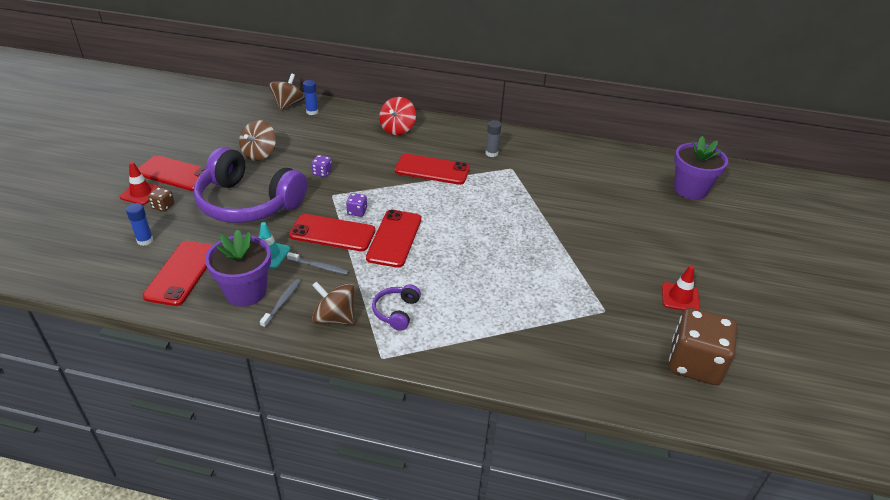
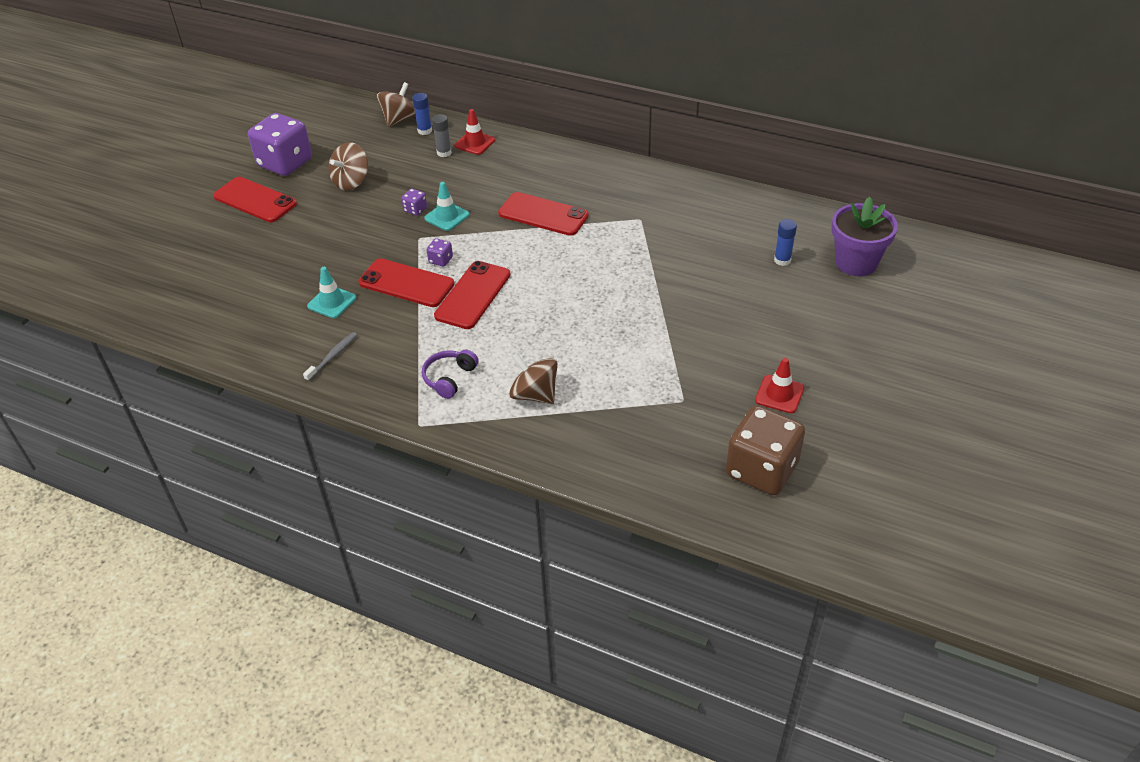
camera: 15 degrees right, 5 degrees up
red traffic cone [119,162,162,205] -> red traffic cone moved to [455,109,495,155]
blue glue stick [126,203,153,246] -> blue glue stick moved to [774,219,797,266]
red phone [143,241,213,306] -> none
brown dice [148,187,174,212] -> none
purple headphones [194,147,307,223] -> none
purple flower pot [205,229,271,306] -> none
grey toothbrush [287,252,349,275] -> none
brown spinning top [312,281,355,325] -> brown spinning top moved to [509,353,558,404]
red spinning top [379,97,416,135] -> none
grey glue stick [485,120,501,157] -> grey glue stick moved to [432,114,452,157]
none -> purple dice [248,113,312,176]
none -> turquoise traffic cone [424,182,469,231]

